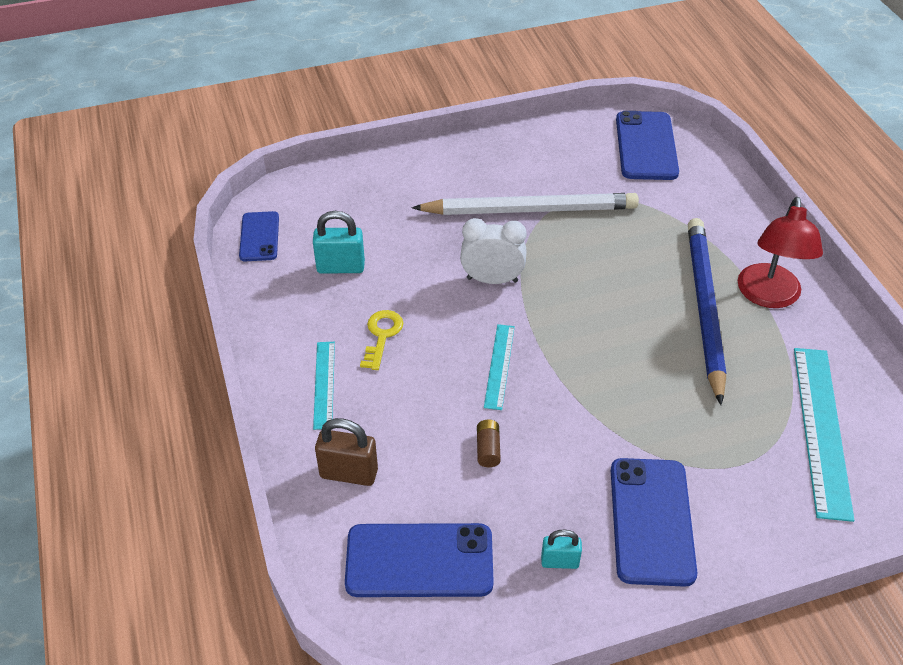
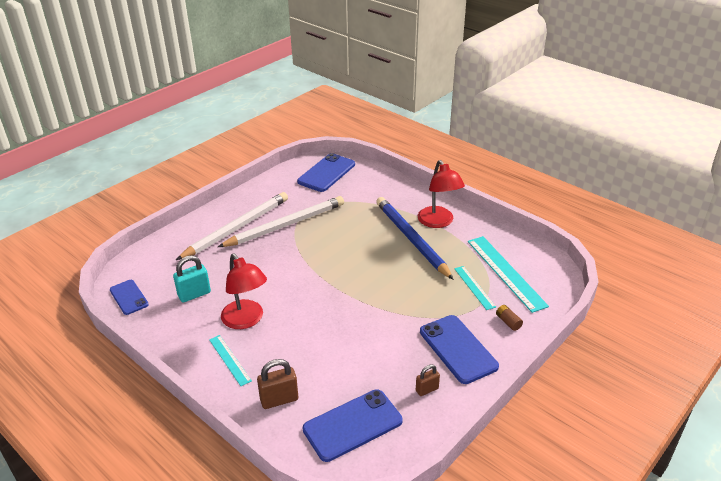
camera: 30 degrees left, 10 degrees down
yellow key [360,310,403,370] -> red lamp [221,254,267,329]
white clock [460,218,526,284] -> none
brown battery [477,420,501,467] -> brown battery moved to [496,305,523,331]
turquoise ruler [484,324,515,410] -> turquoise ruler moved to [454,266,496,310]
turquoise padlock [541,529,582,569] -> brown padlock [416,365,440,396]
blue phone [616,111,679,180] -> blue phone turned 60 degrees clockwise [297,153,355,192]
none -> white pencil [176,192,288,260]

